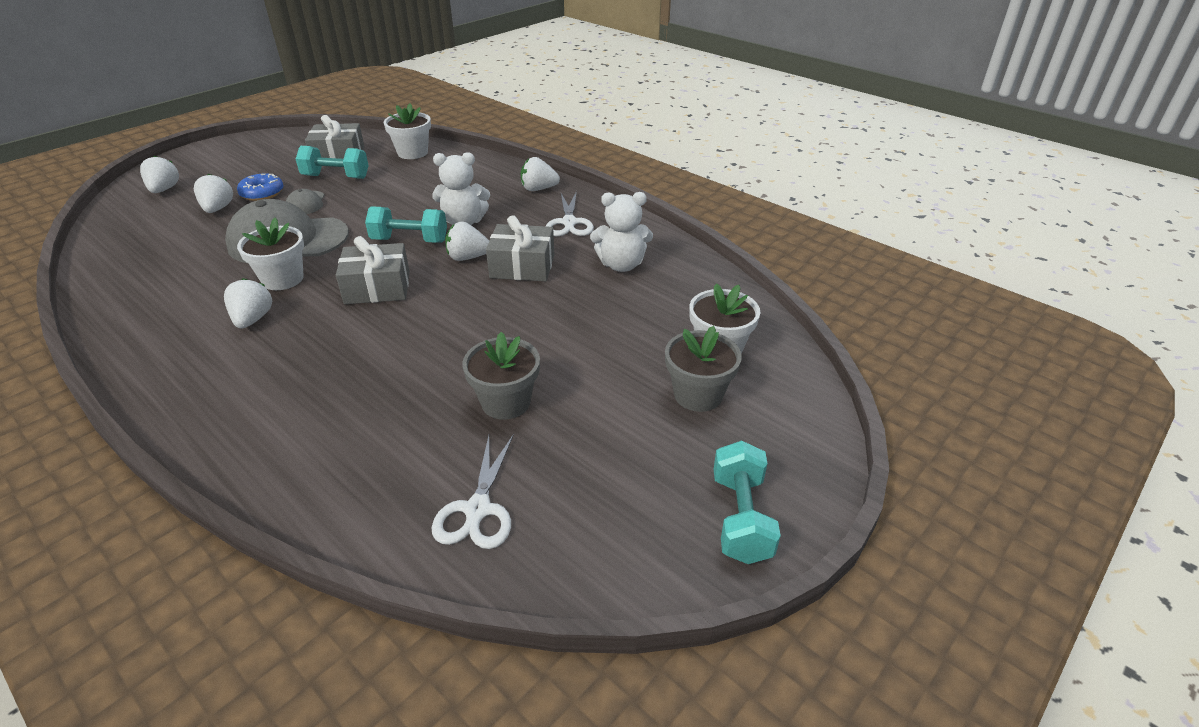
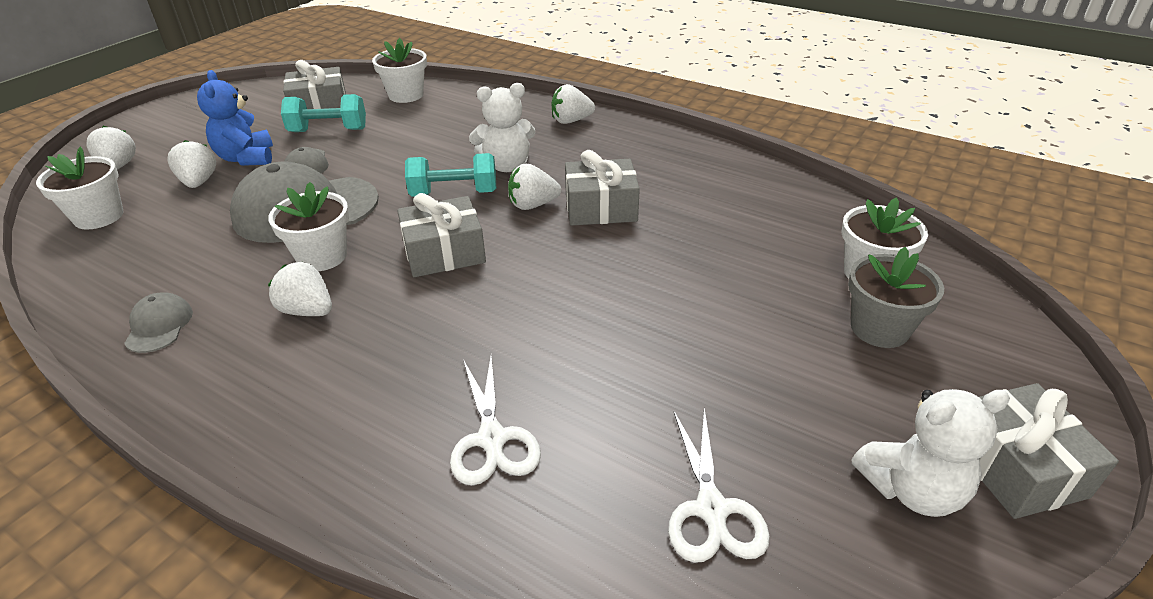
camera: 10 degrees left, 0 degrees up
white strawberry [224,278,272,328] -> white strawberry turned 45 degrees counterclockwise [268,262,332,316]
blue donut [237,173,283,201] -> blue teddy bear [197,70,273,166]
grey flower pot [462,332,540,420] -> none
white scissors [546,191,594,236] -> white scissors moved to [450,356,541,485]
white teddy bear [590,192,653,272] -> white teddy bear moved to [852,389,1010,517]
turquoise dumbbell [714,440,781,564] -> grey gift [979,383,1119,519]
none -> white flower pot [36,147,124,230]
none -> grey cap [124,292,193,353]

